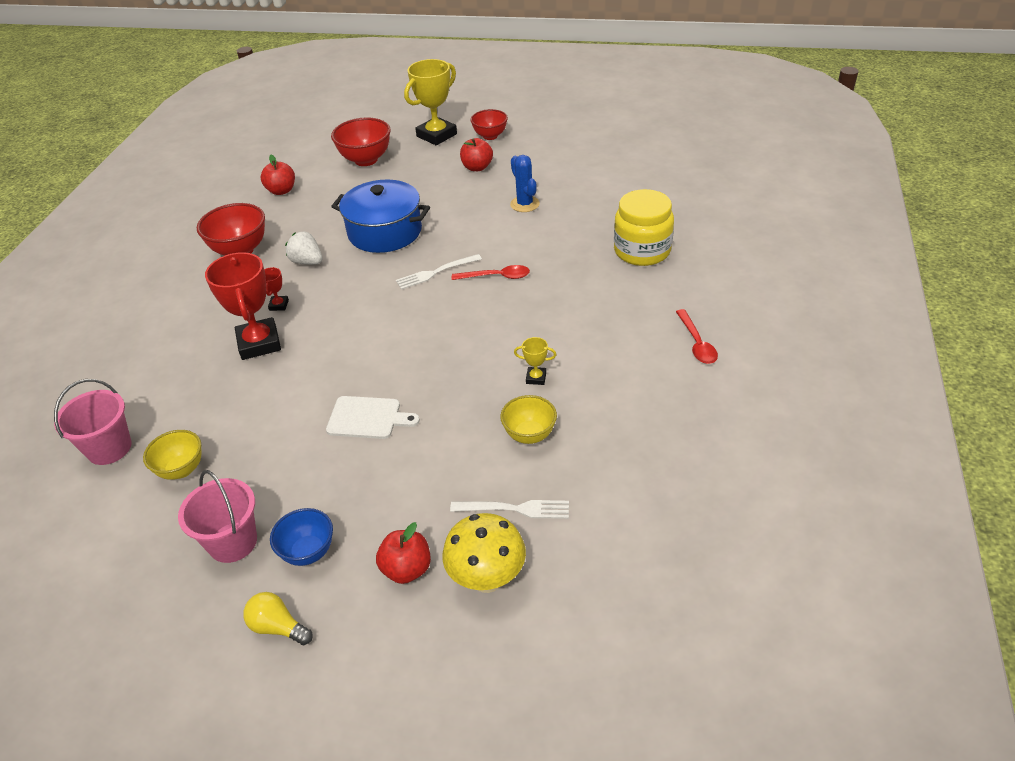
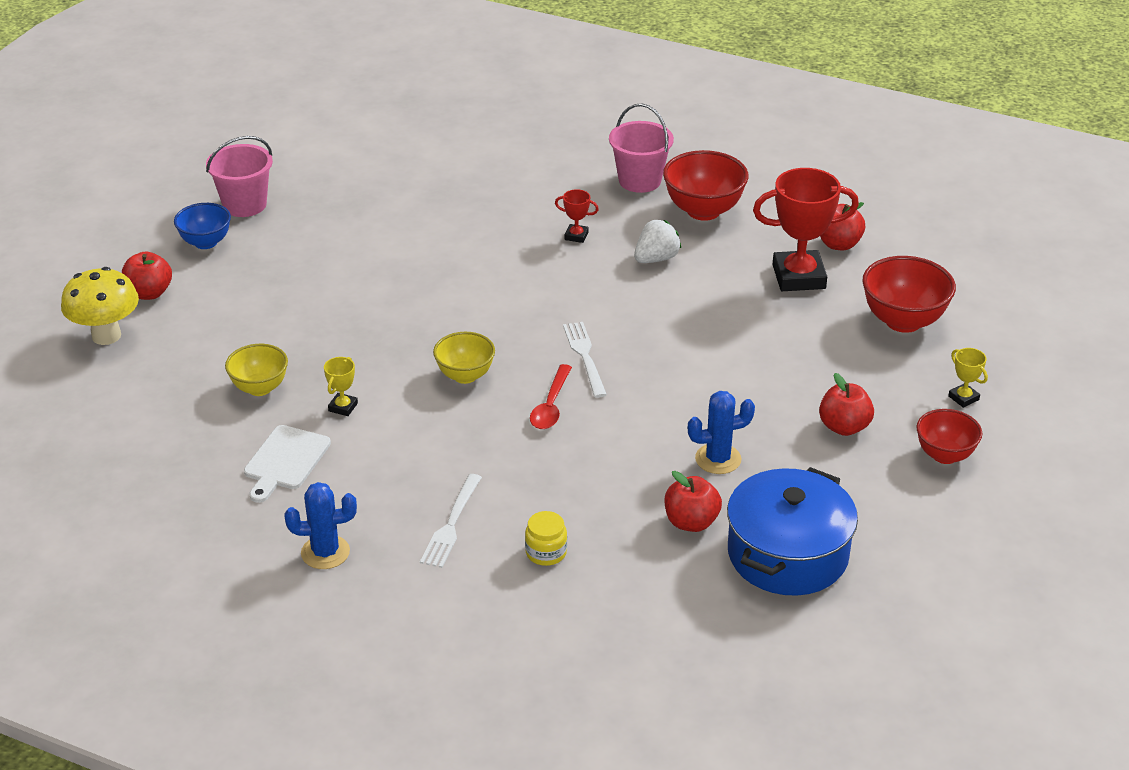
camera: 100 degrees right, 5 degrees down
pink bucket [54,379,132,465] -> pink bucket moved to [609,104,674,193]
yellow bowl [143,430,202,480] -> yellow bowl moved to [433,332,495,384]
red trophy [205,252,281,360] -> red trophy moved to [753,168,859,291]
yellow light bulb [243,592,313,645] -> none
white cutting board [326,396,420,439] -> white cutting board moved to [244,425,331,503]
blue pot [331,180,430,253] -> blue pot moved to [727,467,858,596]
yellow trophy [404,59,457,145] -> yellow trophy [948,348,988,408], size x0.44
white fork [450,500,569,519] -> white fork moved to [420,474,482,568]
yellow jar [614,189,674,266] -> yellow jar [525,511,567,566], size x0.47
red spoon [676,309,718,364] -> blue cactus [285,482,357,569]
none -> red apple [665,471,722,532]

